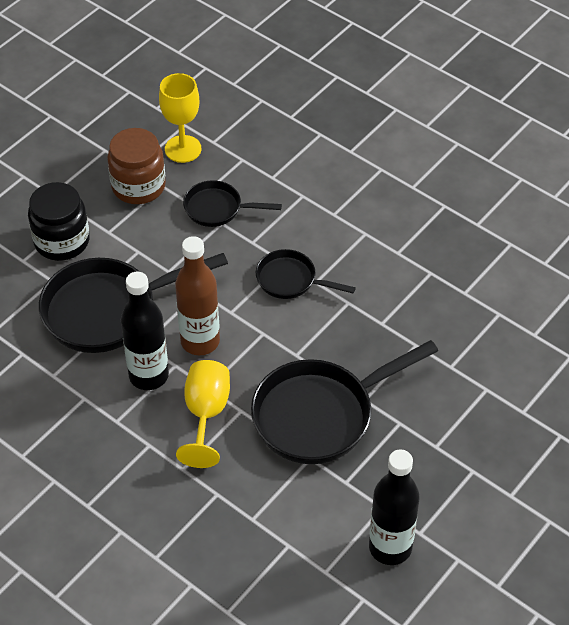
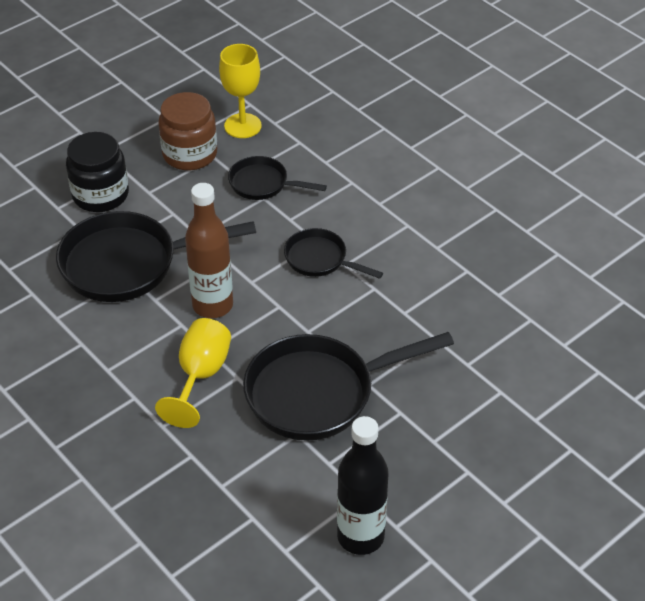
camera: 10 degrees right, 5 degrees down
black bottle [121,272,169,390] -> none

